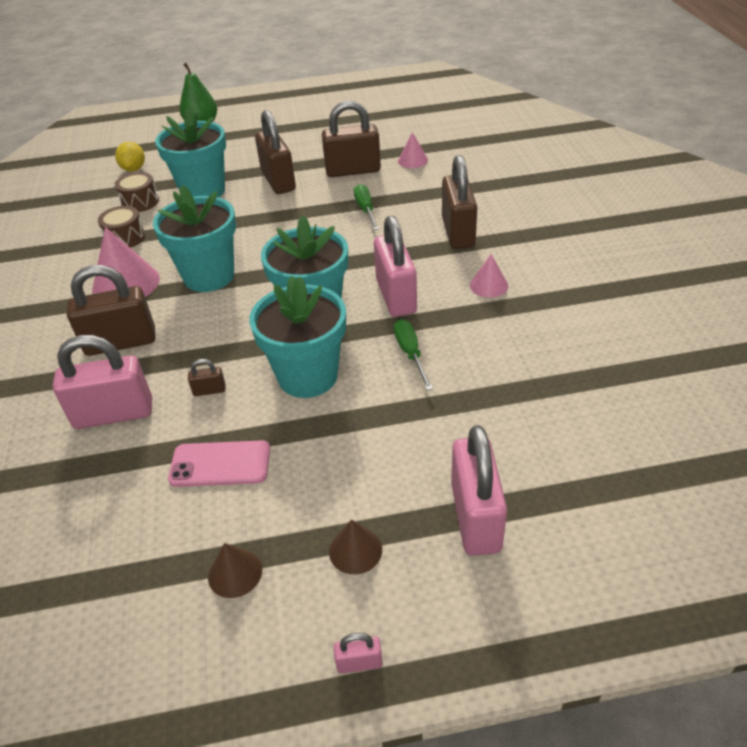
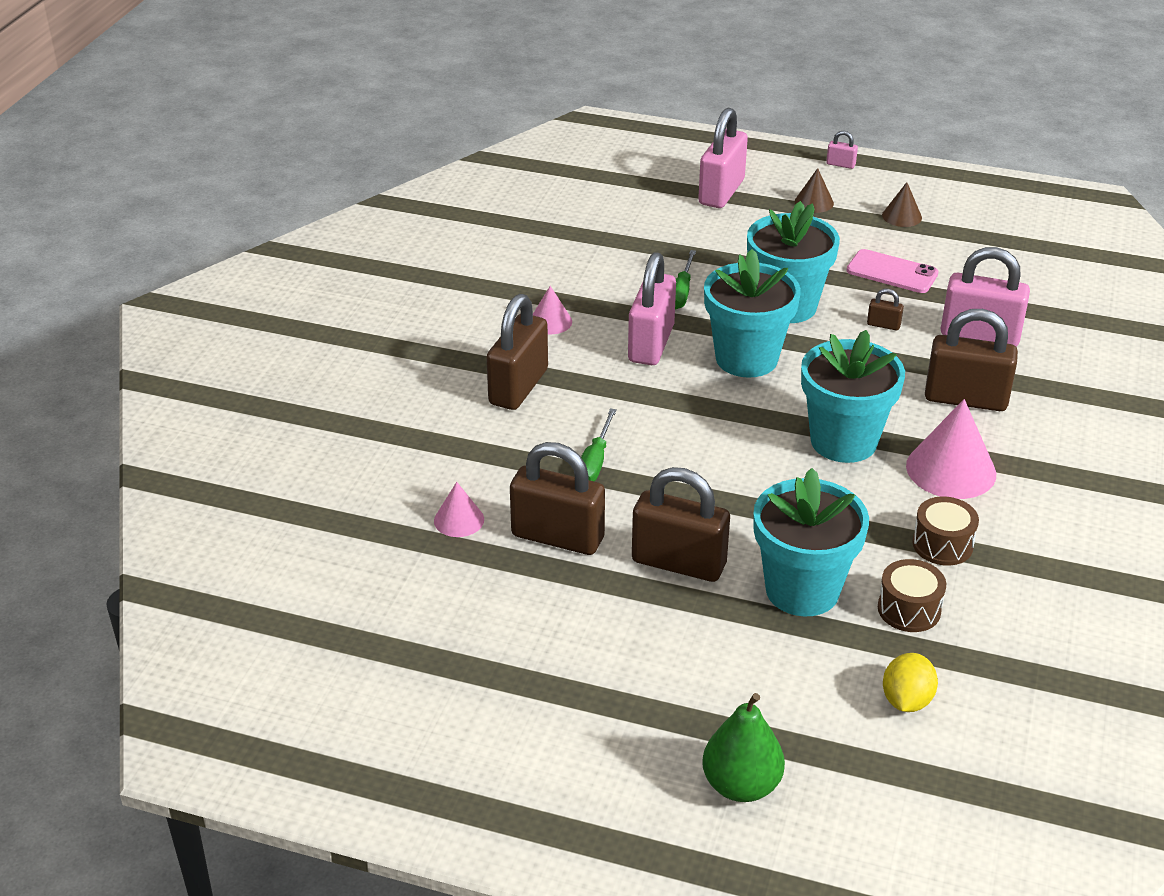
camera: 155 degrees left, 5 degrees down
brown padlock [255,110,296,194] -> brown padlock turned 75 degrees counterclockwise [632,467,730,582]

